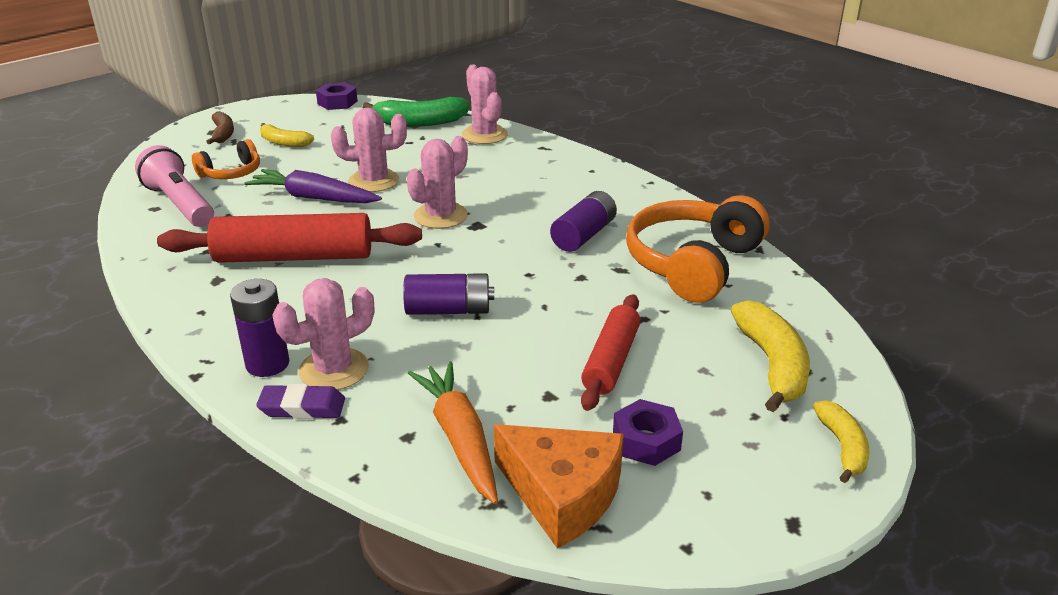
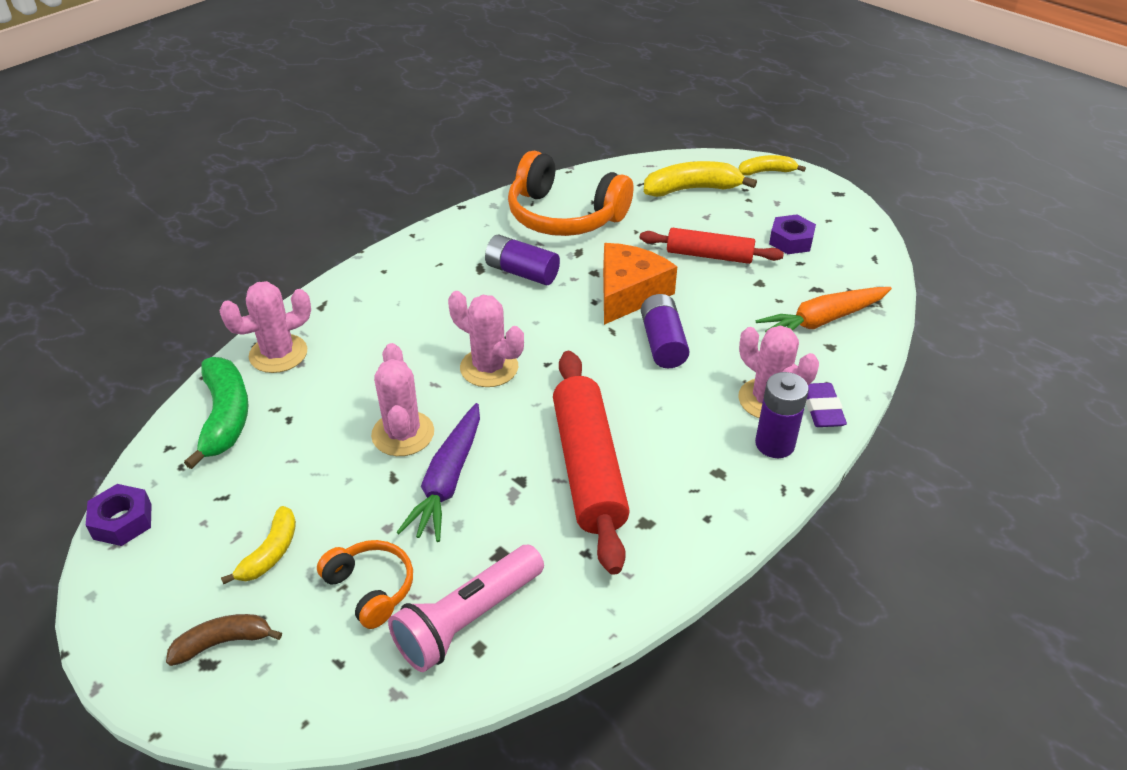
camera: 95 degrees left, 10 degrees up
orange cheese [494,424,624,548] -> orange cheese moved to [603,243,677,325]

